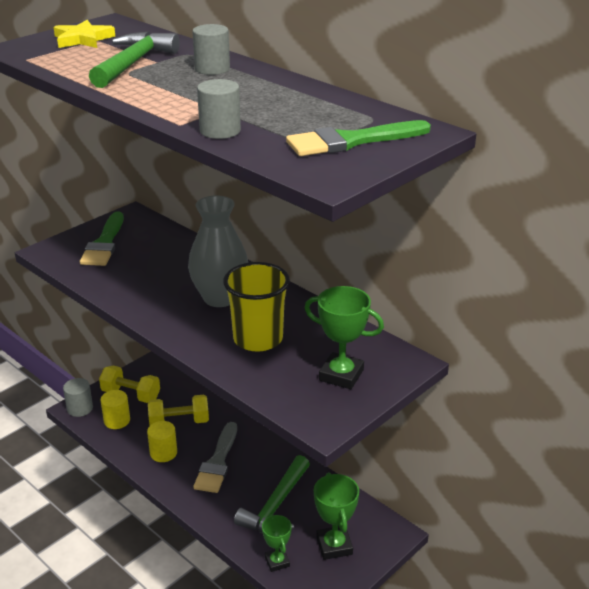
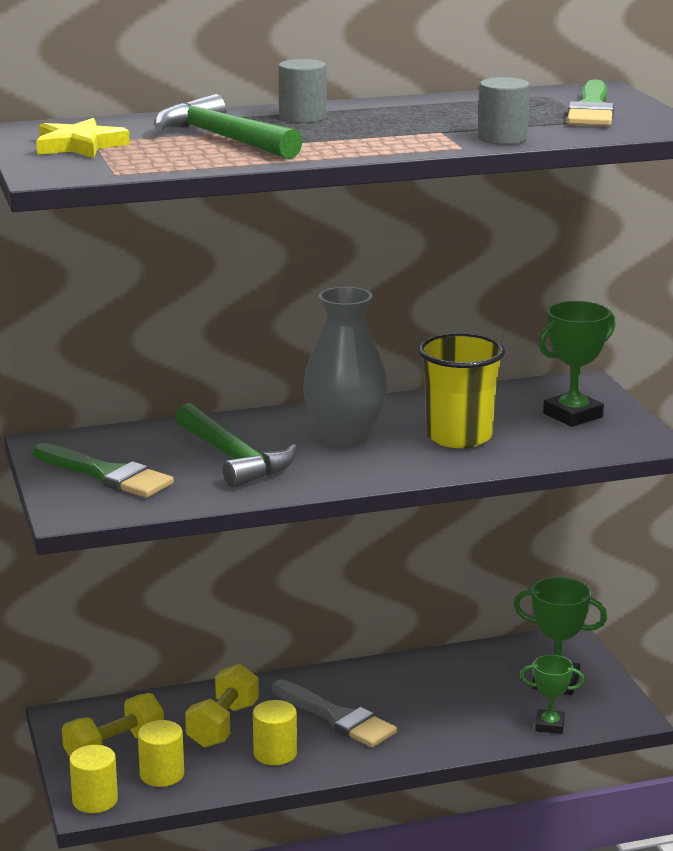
camera: 60 degrees left, 10 degrees down
grey cylinder [63,378,93,417] -> yellow cylinder [69,745,118,813]
green hammer [234,455,310,533] -> green hammer moved to [175,403,297,488]

